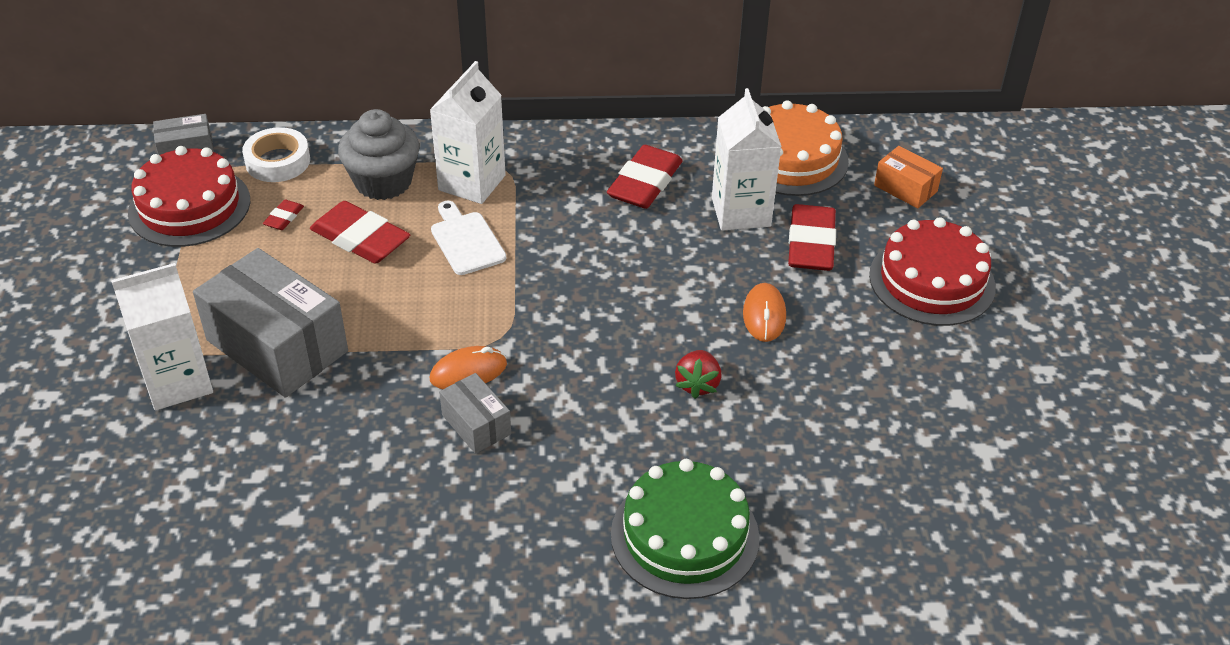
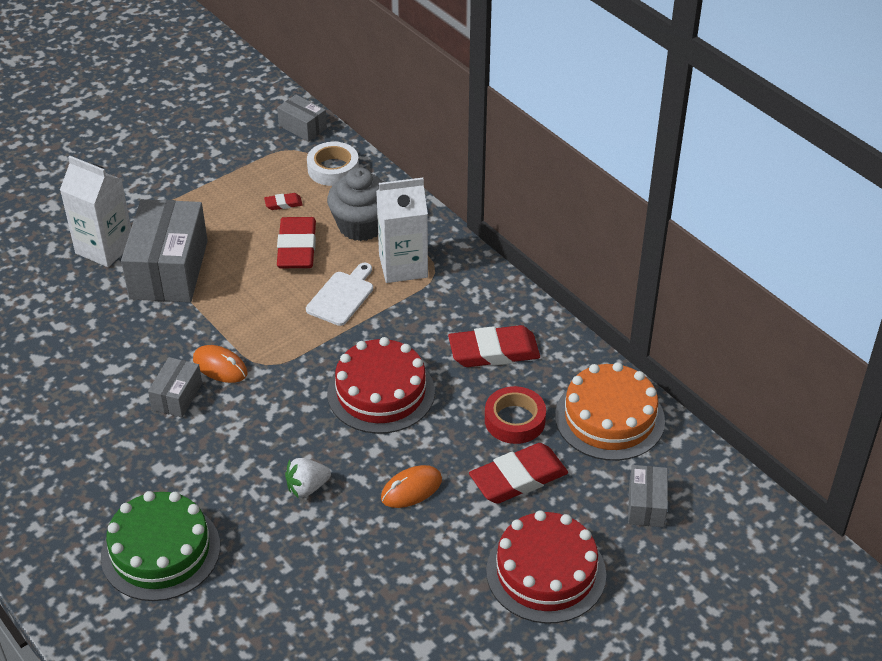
camera: 55 degrees right, 0 degrees up
red cake [128,146,250,247] -> red cake moved to [327,337,435,434]
red strawberry [675,350,722,399] -> white strawberry [285,458,331,498]
white carton [712,88,782,231] -> red tape [485,386,546,444]
orange box [874,146,943,208] -> grey box [628,465,668,527]

